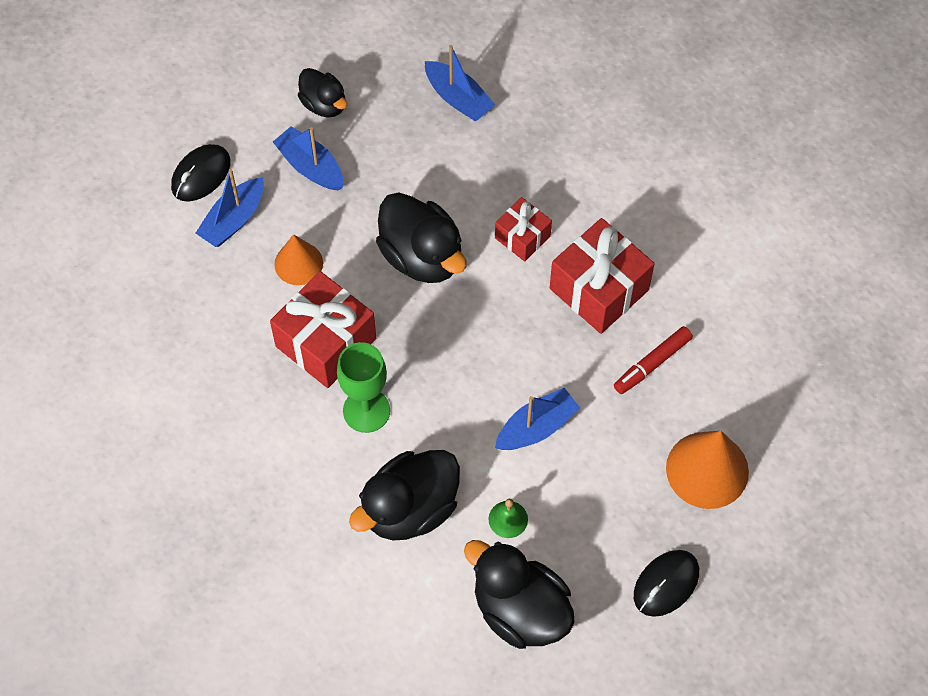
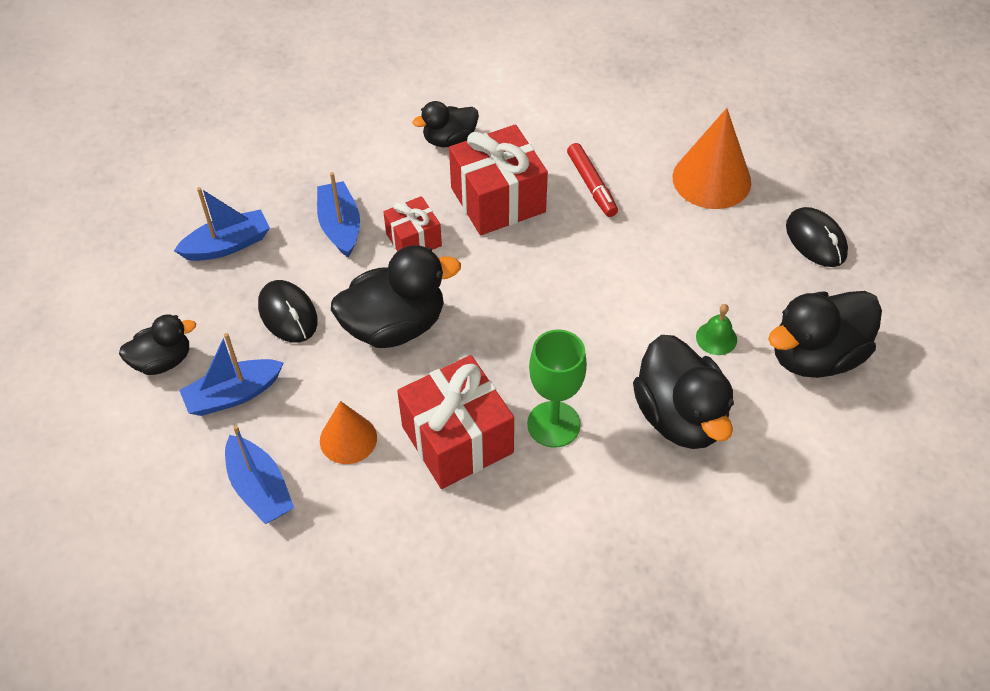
camera: 70 degrees left, 10 degrees down
black mouse [171,144,231,202] -> black mouse moved to [258,280,318,343]
blue boat [495,388,580,450] -> blue boat moved to [317,172,360,257]
none -> black duck [413,101,479,147]

